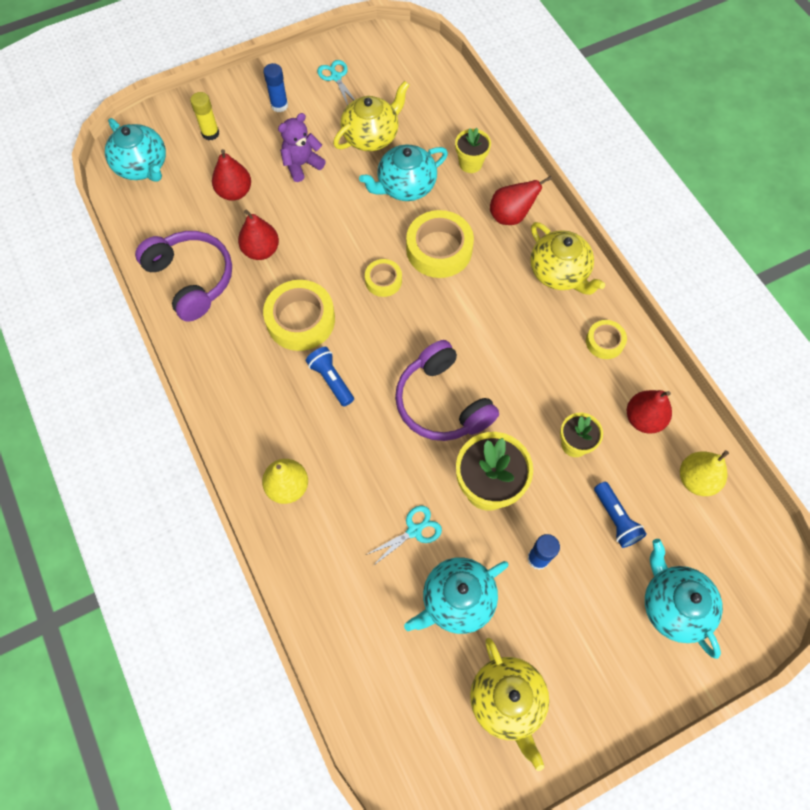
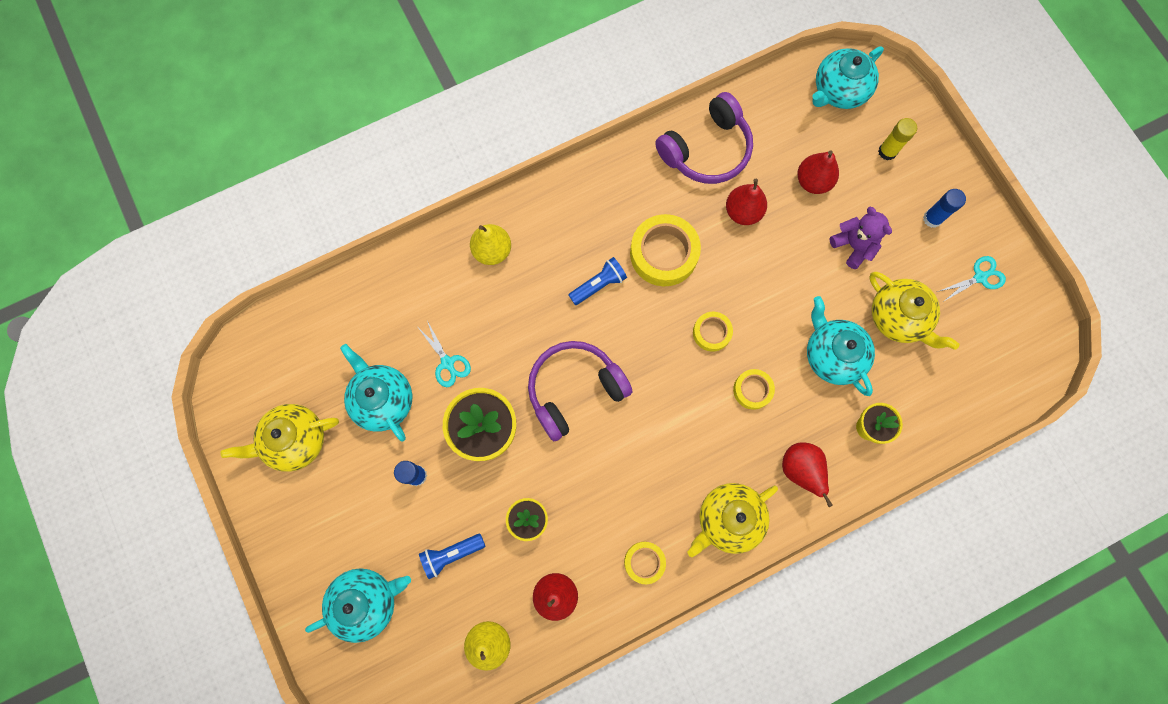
camera: 90 degrees right, 10 degrees up
yellow tape [406,210,474,278] -> yellow tape [733,369,775,410], size x0.55

